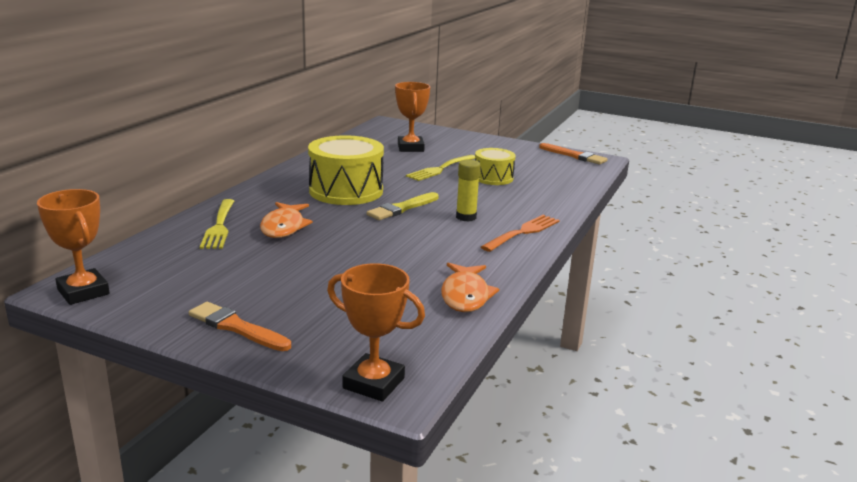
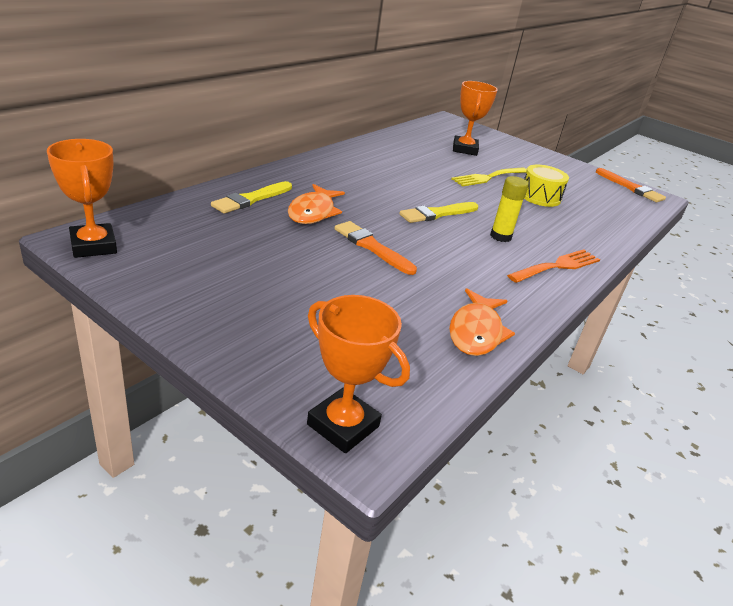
camera: 10 degrees right, 10 degrees up
orange brush [189,302,291,351] -> orange brush moved to [334,221,417,275]
yellow fork [200,199,234,249] -> yellow brush [211,181,292,214]
yellow drum [308,135,384,205] -> none

